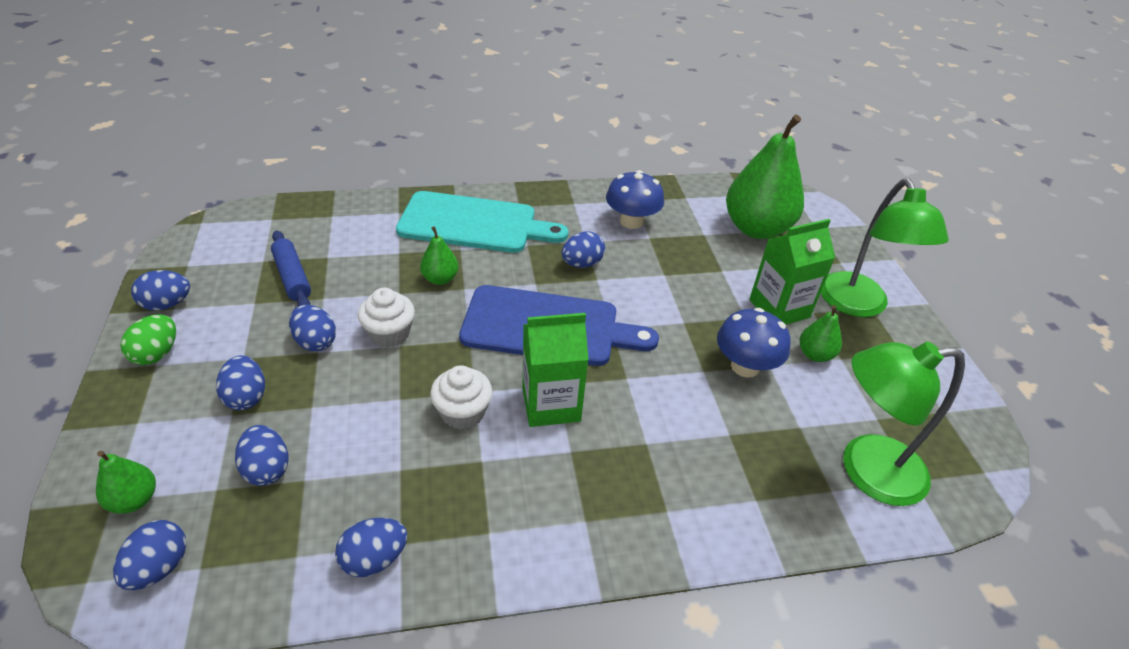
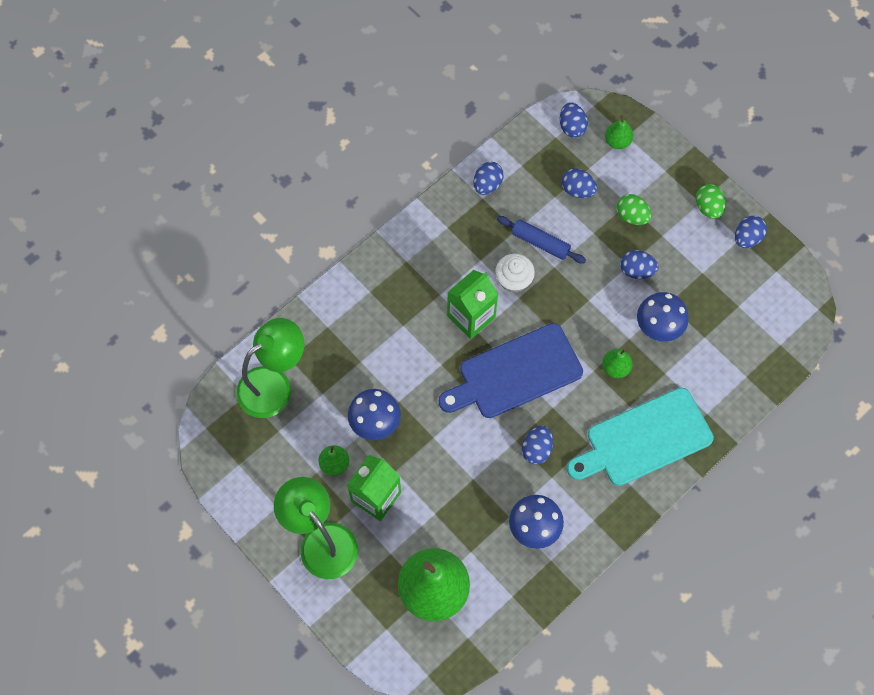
camera: 150 degrees right, 25 degrees up
blue egg [216,355,265,410] -> green egg [616,194,651,225]
blue rolling pin [271,230,311,306] -> blue rolling pin moved to [497,216,586,264]
white cupcake [358,288,415,348] -> none
none -> blue mushroom [637,292,689,342]

